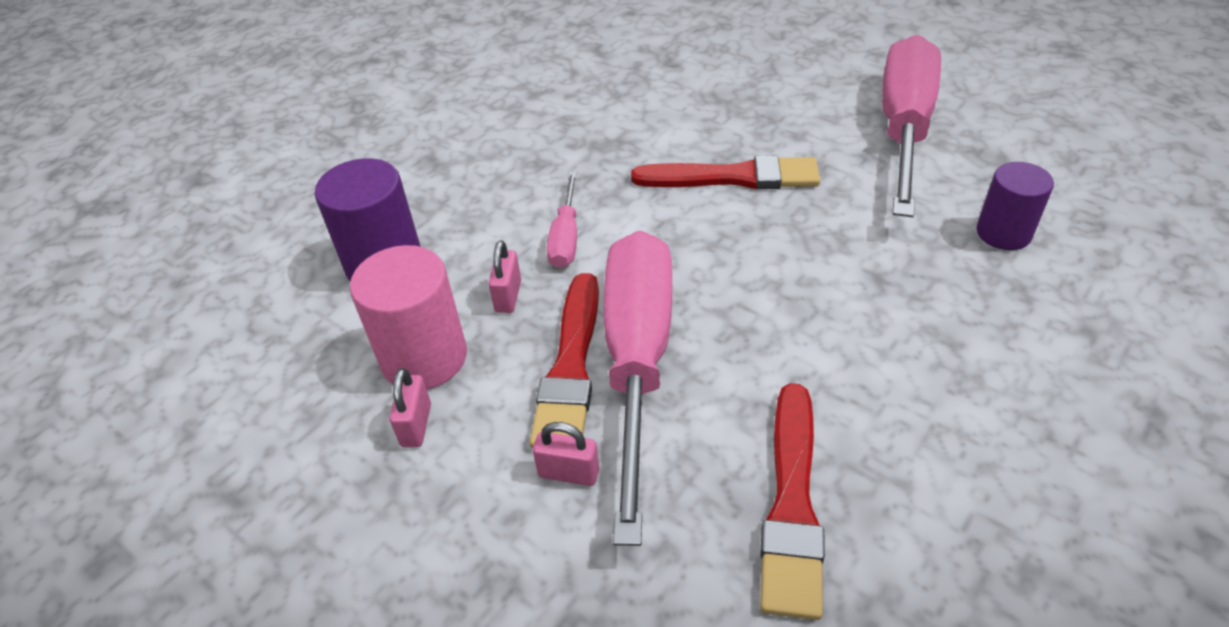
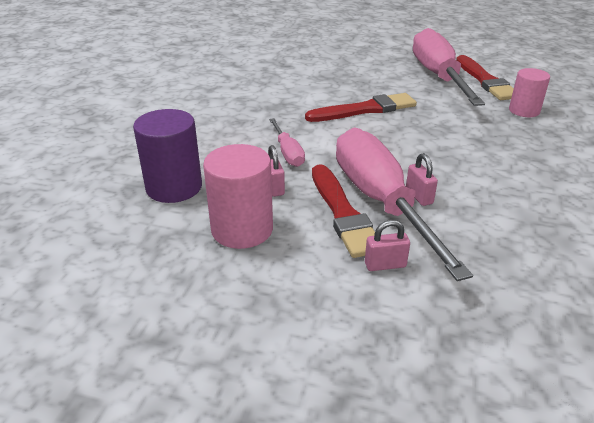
camera: 25 degrees left, 10 degrees down
pink padlock [390,368,431,447] -> pink padlock moved to [406,153,438,206]
red brush [760,383,825,620] -> red brush moved to [456,55,514,100]
purple cylinder [976,162,1054,250] -> pink cylinder [509,68,550,117]

